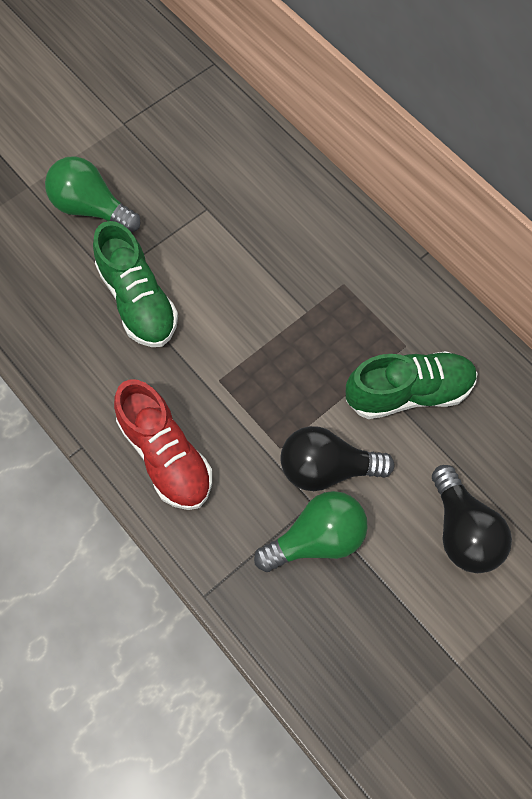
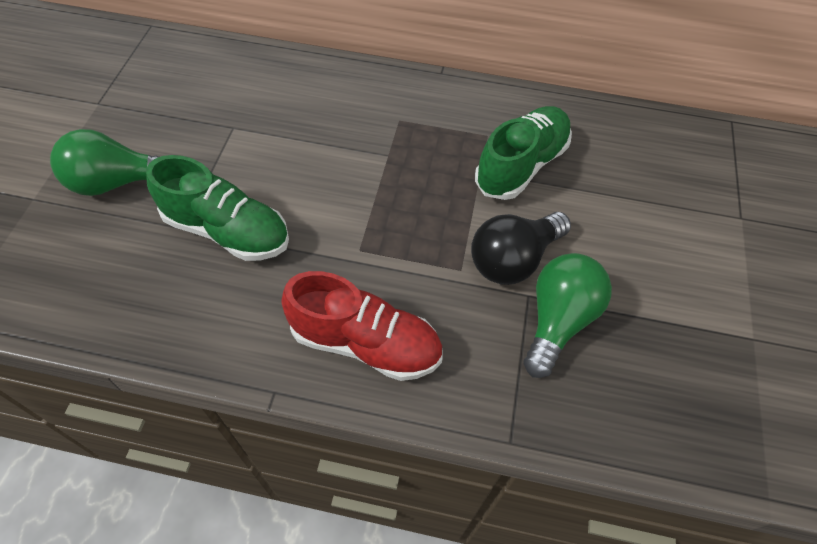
camera: 40 degrees left, 10 degrees down
black light bulb [432,465,512,573] -> none

